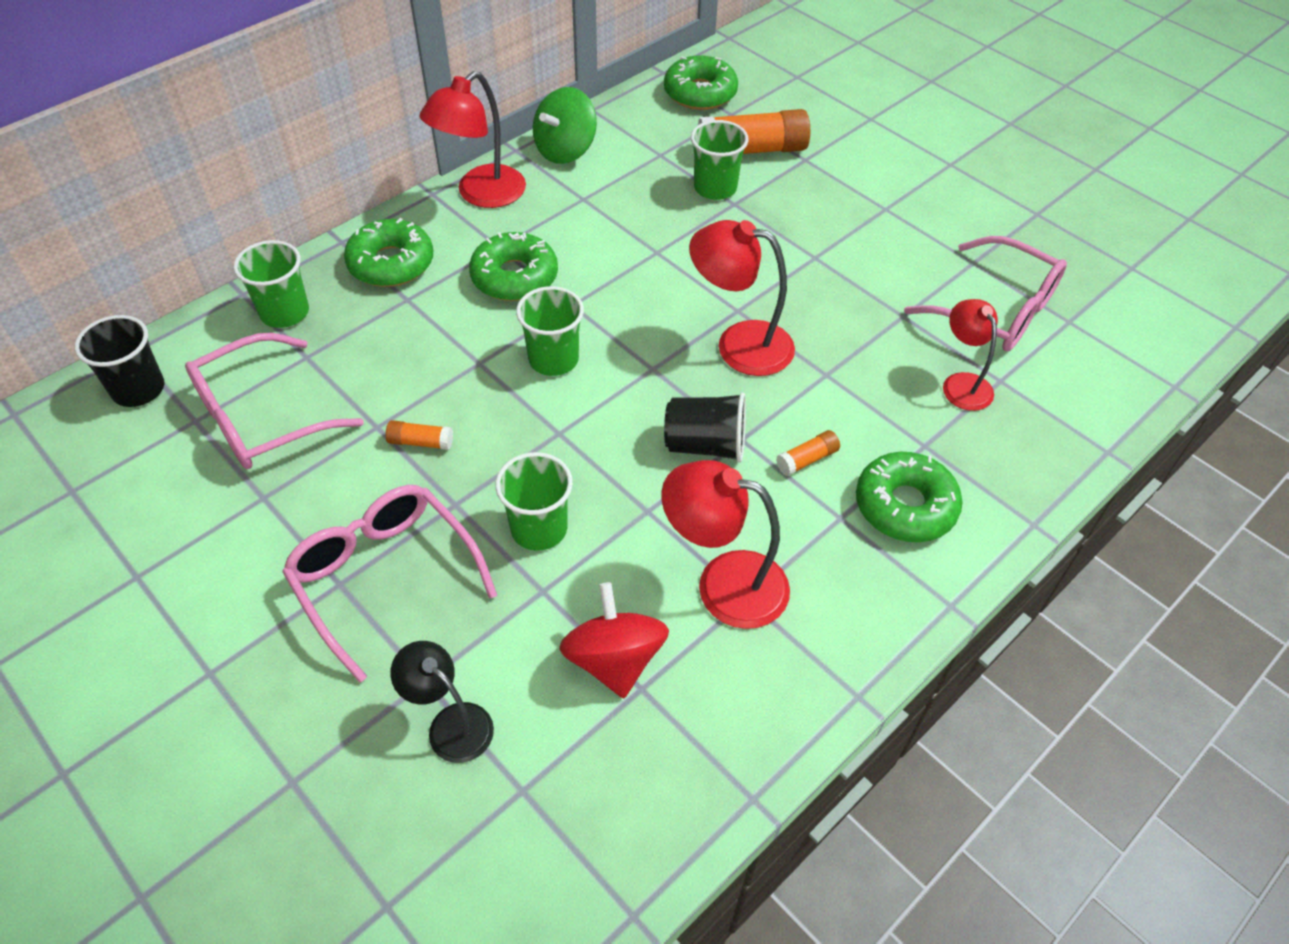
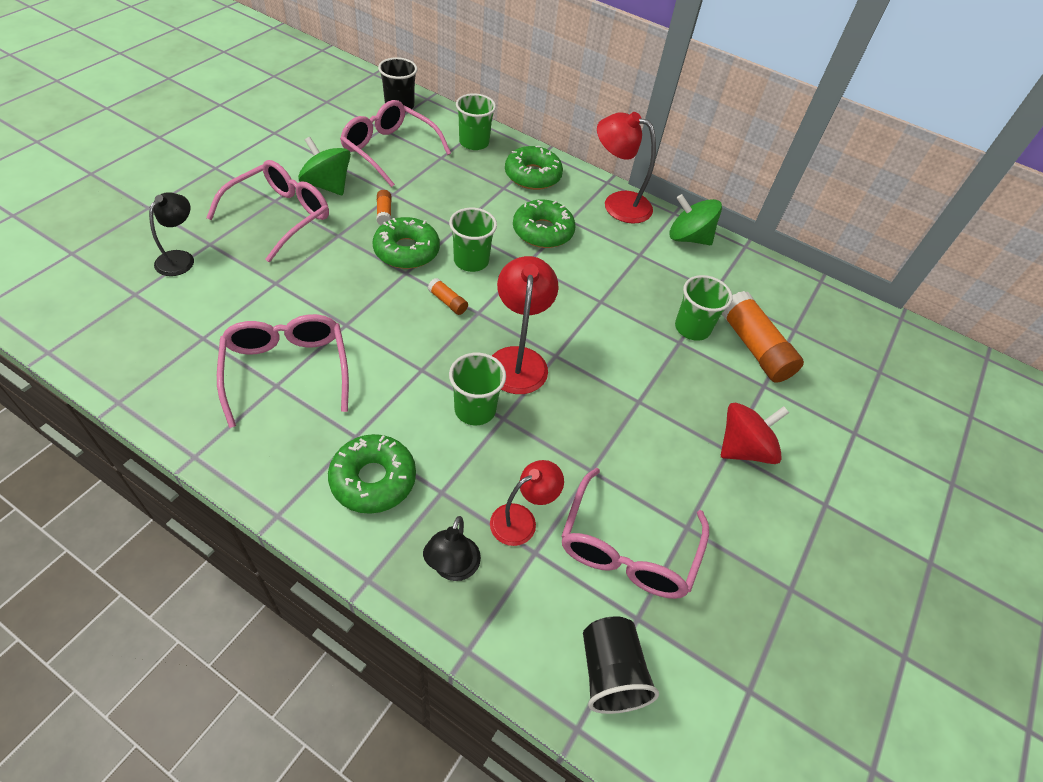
camera: 70 degrees right, 0 degrees up
green cup [495,452,573,551] -> green cup moved to [449,353,506,425]
red spinning top [559,582,669,698] -> red spinning top moved to [721,403,789,464]
red lamp [661,460,790,629] -> pink glasses [217,314,349,428]
green donut [664,55,738,110] -> green donut moved to [373,217,440,269]
black cup [664,392,746,463] -> black cup moved to [583,616,659,714]
orange glue stick [776,430,840,476] -> orange glue stick moved to [428,278,468,315]
none -> green spinning top [298,137,351,195]
none -> black lamp [423,516,481,581]

